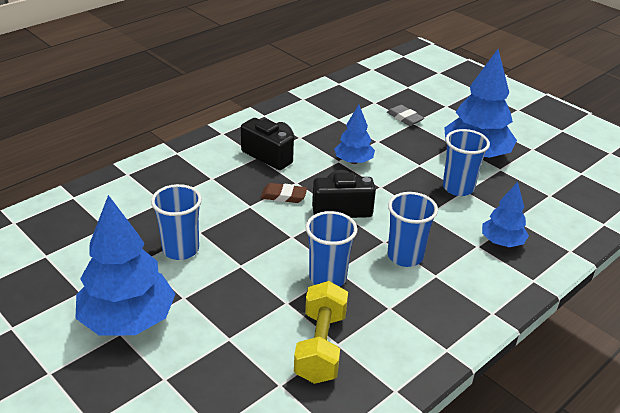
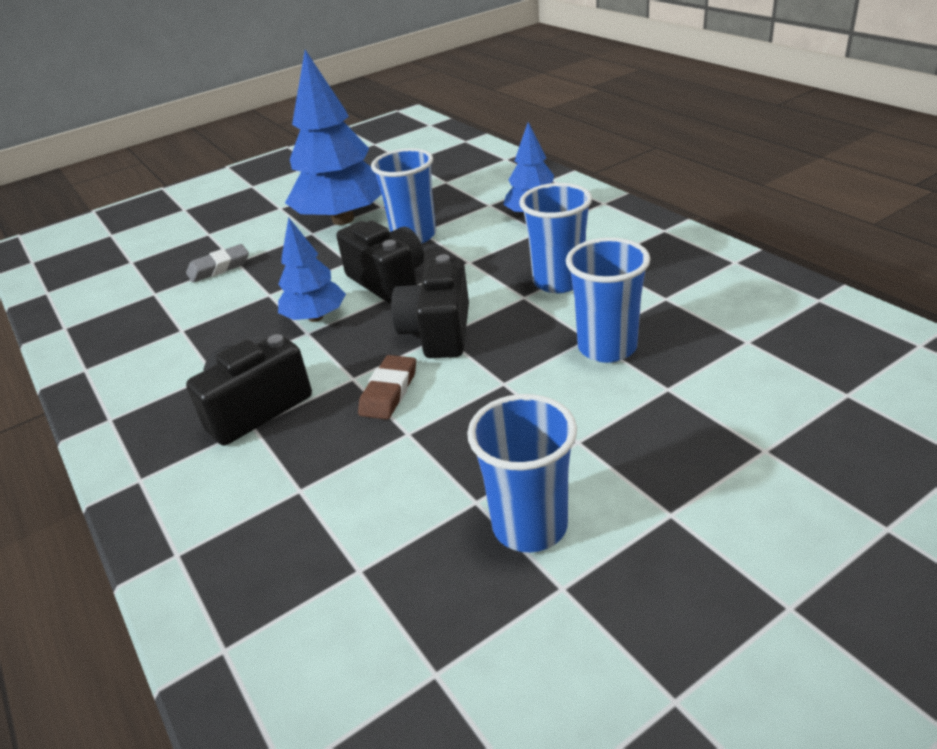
camera: 75 degrees left, 0 degrees up
blue tree [75,195,175,335] -> none
yellow dumbbell [294,281,348,384] -> none
none -> black camera [336,221,424,304]

